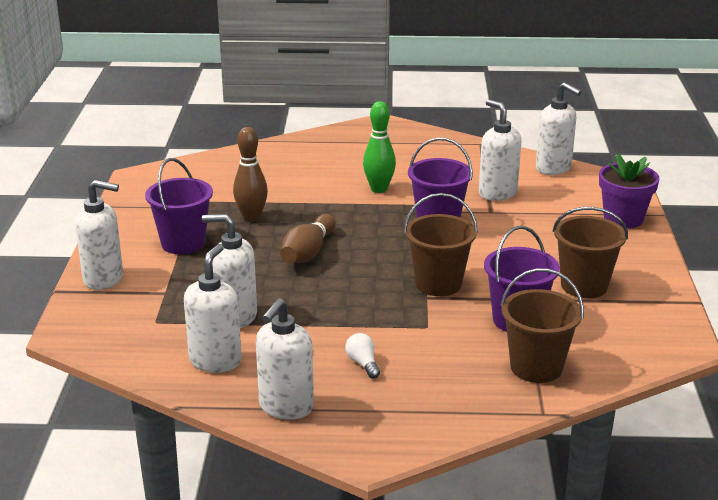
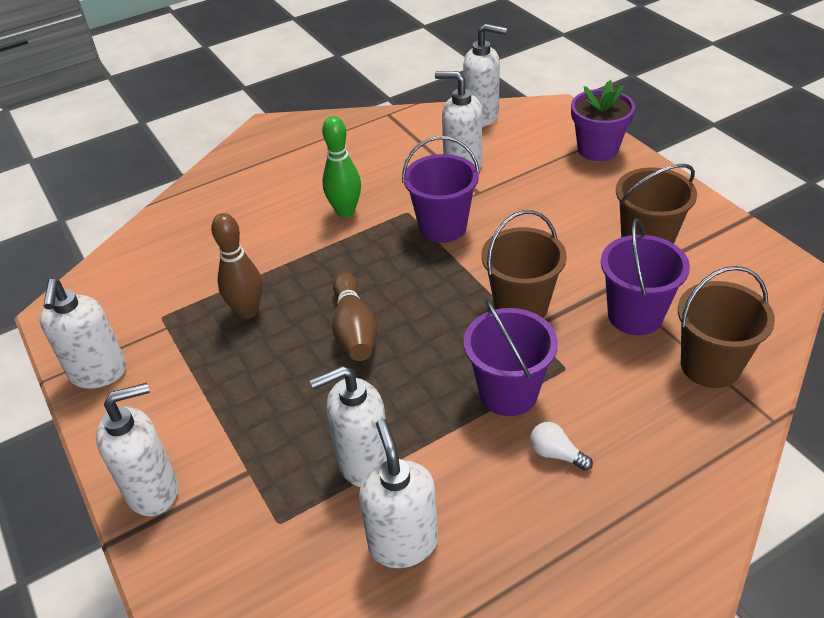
camera: 30 degrees left, 15 degrees up
purple bucket [145,158,213,254] -> purple bucket moved to [464,299,558,416]
white soap dispenser [256,298,314,420] -> white soap dispenser moved to [40,279,126,389]

